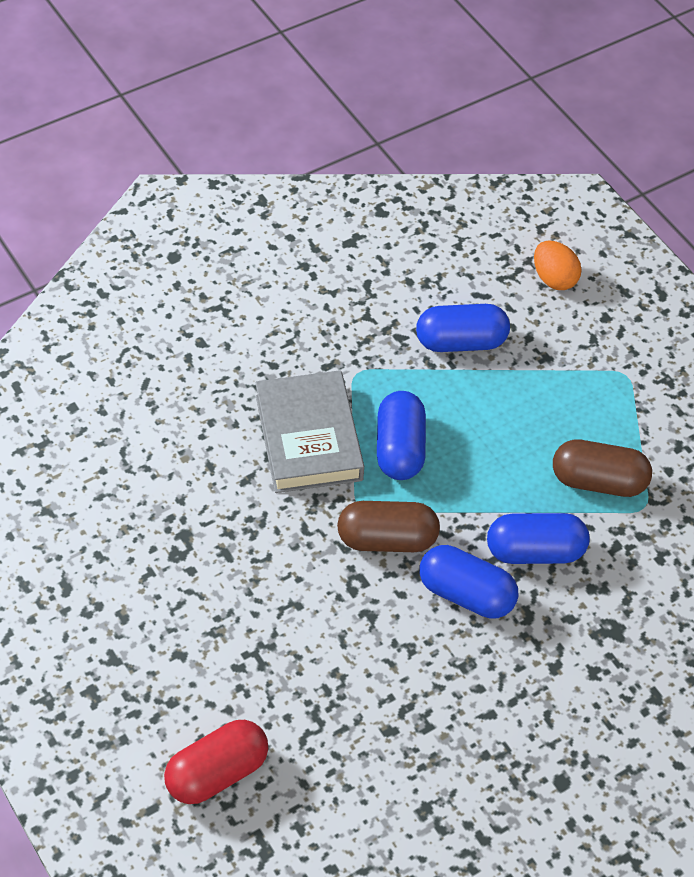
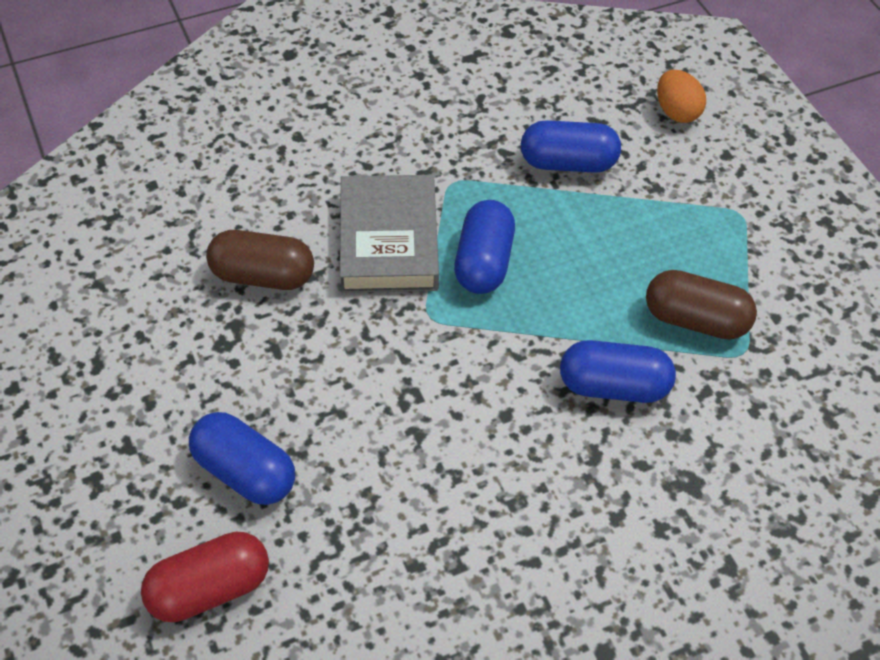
camera: 10 degrees right, 0 degrees up
brown capsule [337,501,440,552] -> brown capsule moved to [206,230,314,290]
blue capsule [420,545,518,619] -> blue capsule moved to [189,412,295,505]

